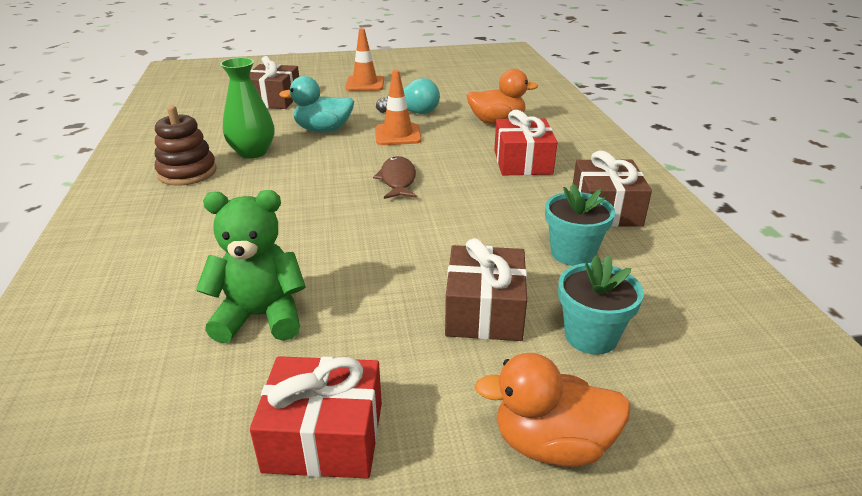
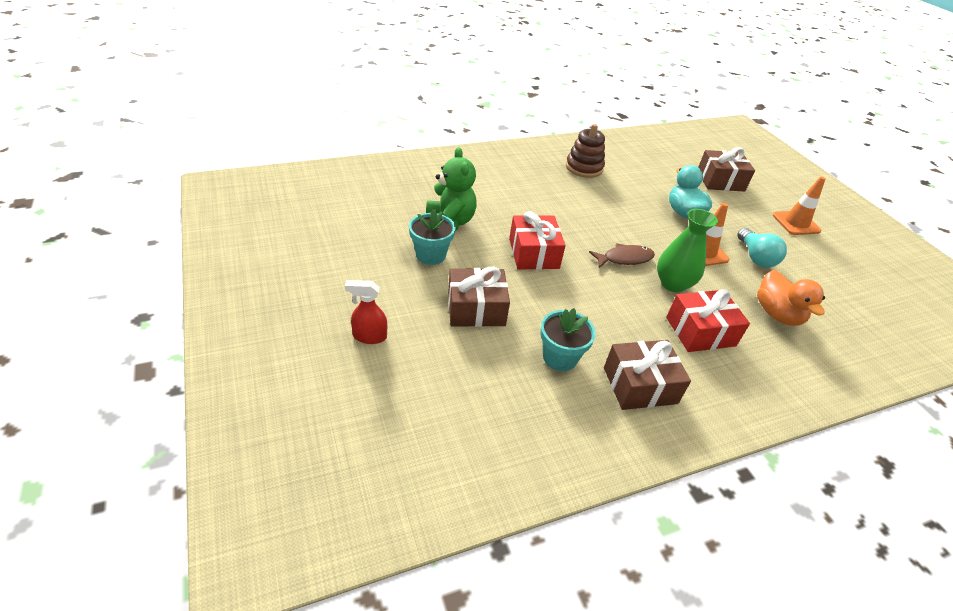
camera: 75 degrees right, 10 degrees up
green vase [220,58,274,159] -> green vase moved to [657,209,718,292]
red gift [250,356,382,479] -> red gift moved to [509,211,566,270]
orange duck [474,353,631,467] -> red spray bottle [345,280,387,344]
turquoise flower pot [558,255,644,355] -> turquoise flower pot moved to [409,208,456,265]

